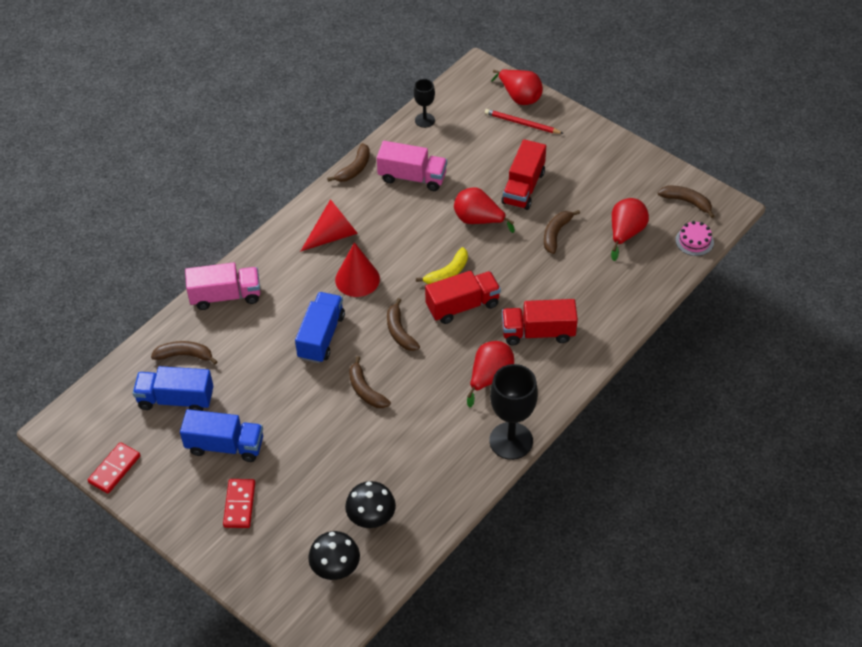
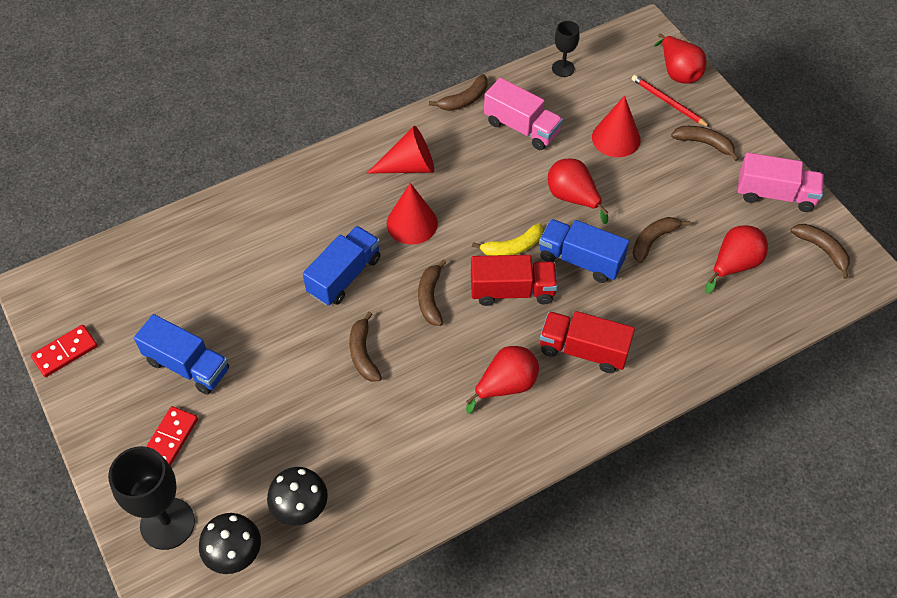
camera: 20 degrees right, 5 degrees up
blue truck [133,366,213,411] -> blue truck moved to [539,219,629,283]
brown banana [151,341,218,365] -> brown banana moved to [671,126,739,161]
pink truck [185,263,260,310] -> pink truck moved to [738,152,824,212]
black goblet [489,364,538,460] -> black goblet moved to [108,446,195,550]
red truck [501,139,546,210] -> none
pink cake [675,221,714,256] -> none
none -> red cone [592,96,641,157]

